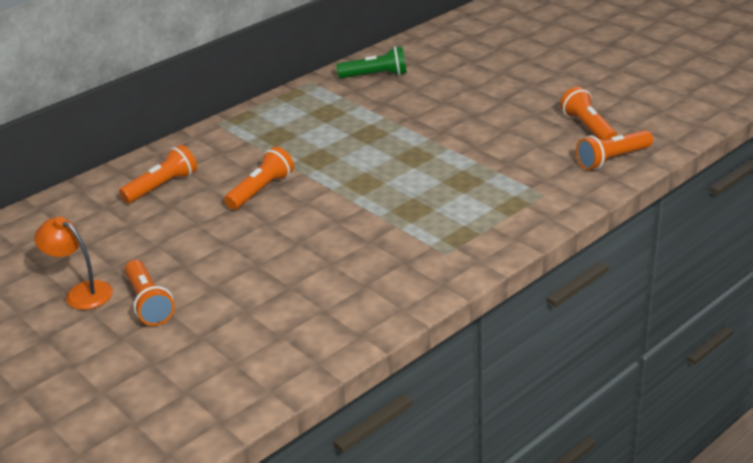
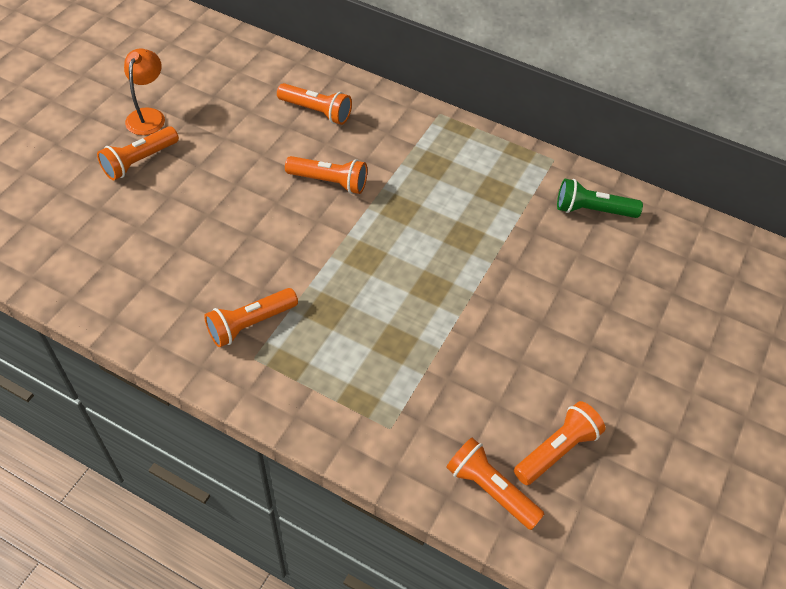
camera: 65 degrees right, 20 degrees up
green flashlight [336,46,407,78] -> green flashlight turned 120 degrees clockwise [557,179,643,218]
none -> orange flashlight [204,288,298,348]

